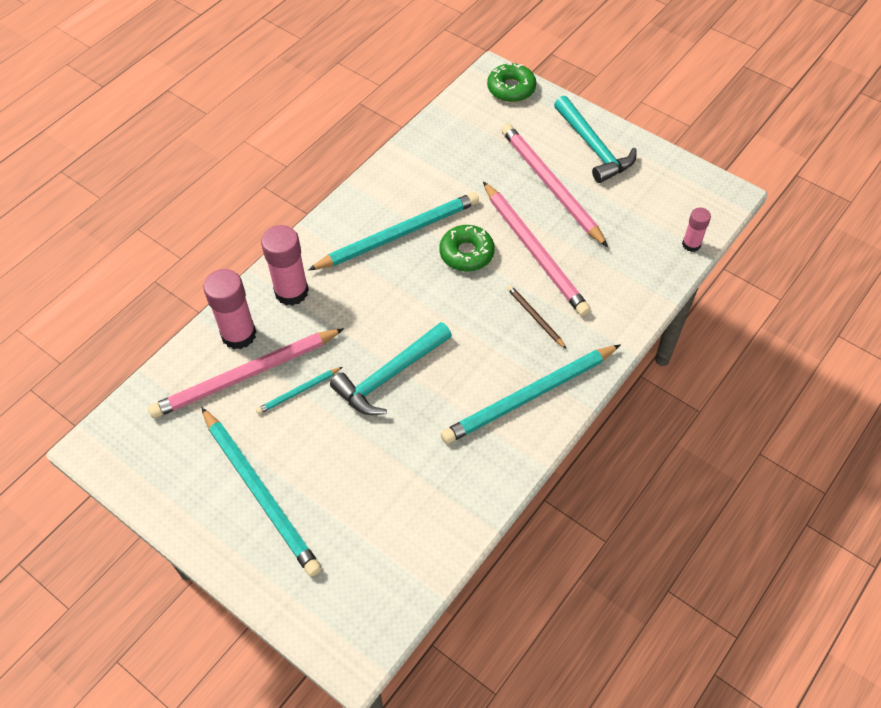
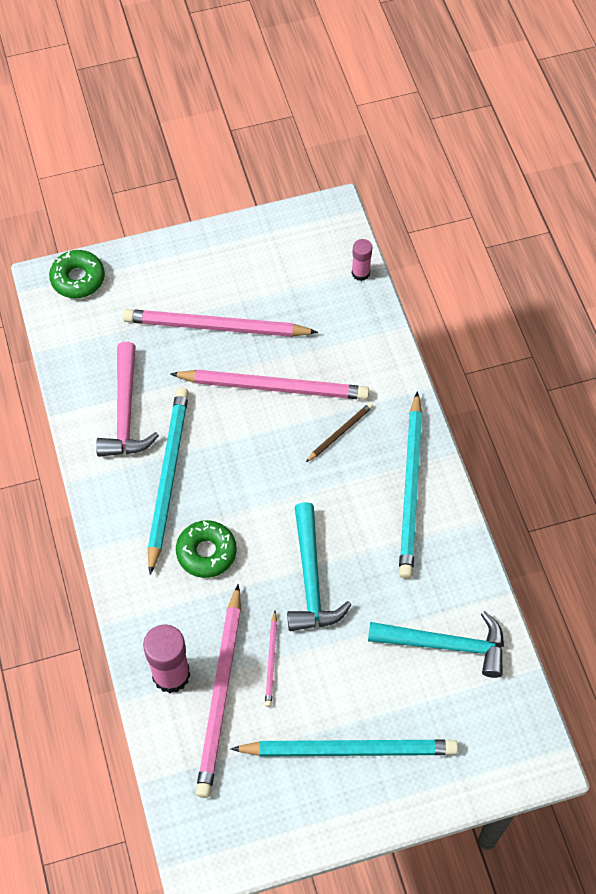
camera: 55 degrees left, 5 degrees up
turquoise pencil [256,367,342,414] -> pink pencil [265,611,277,707]
pink glue stick [261,225,309,306] -> none
green donut [439,225,495,271] -> green donut moved to [176,520,237,578]
brown pencil [507,285,567,349] -> brown pencil turned 135 degrees clockwise [306,403,373,462]
turquoise hammer [554,96,637,183] -> turquoise hammer moved to [368,611,504,678]
none -> pink hammer [96,342,159,457]

